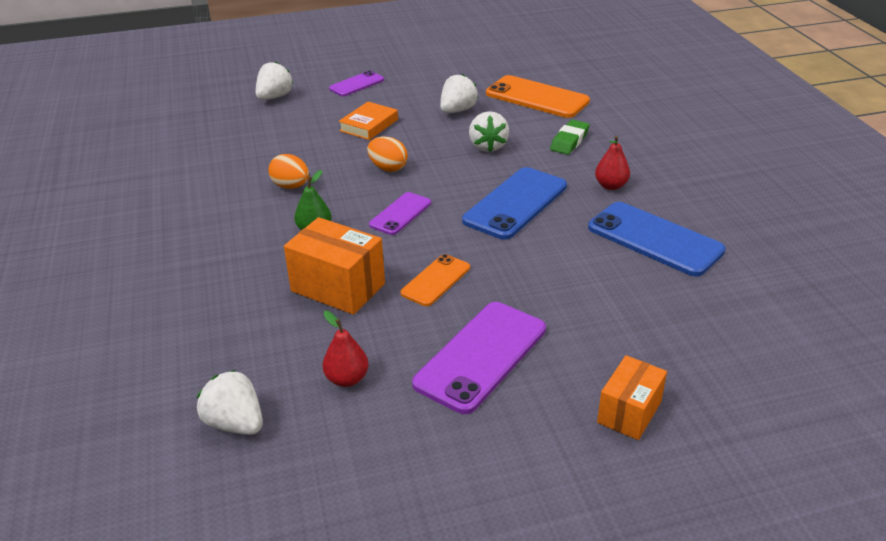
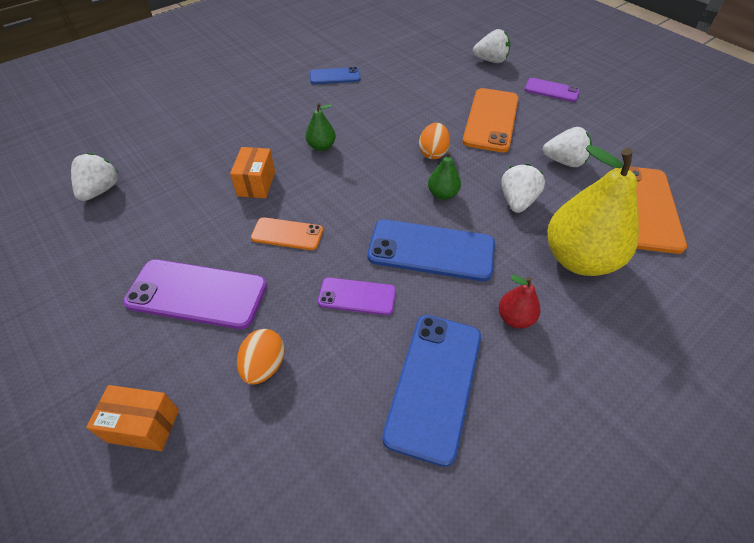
camera: 65 degrees right, 15 degrees up
orange egg [268,154,309,189] -> orange egg moved to [237,329,285,384]
orange box [284,217,385,315] -> orange box [230,147,275,198], size x0.65
red pear [322,311,369,387] -> none
orange book [338,102,398,140] -> orange phone [462,88,519,152]
purple phone [369,192,431,235] -> purple phone moved to [318,277,396,315]
white strawberry [469,111,509,152] -> white strawberry turned 135 degrees clockwise [501,164,545,213]
green eraser [550,120,590,155] -> yellow pear [547,145,639,276]
none -> blue phone [310,67,361,84]
none -> green pear [428,151,461,200]

